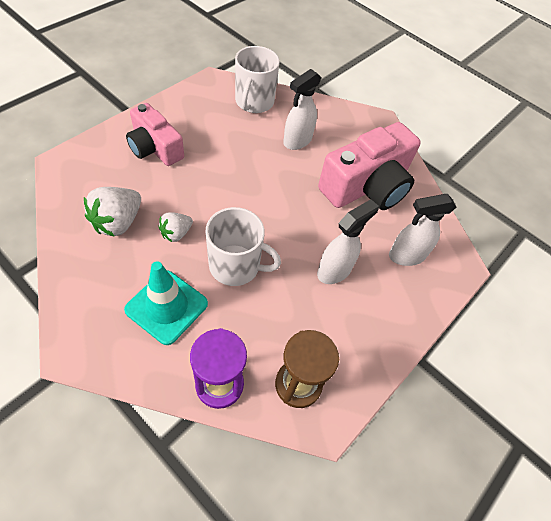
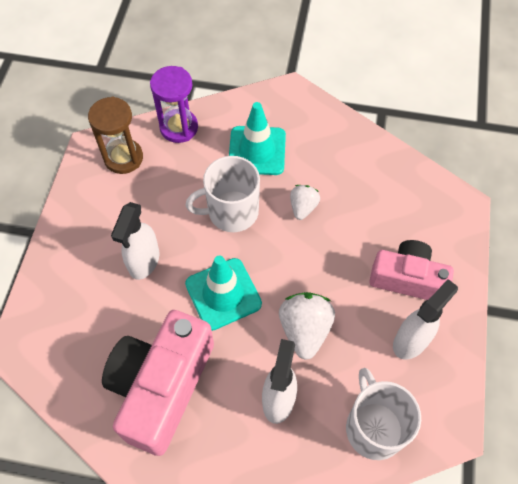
camera: 155 degrees right, 5 degrees up
white strawberry [84,187,141,237] -> white strawberry moved to [279,292,335,360]
white spray bottle [389,194,456,266] -> white spray bottle moved to [393,279,458,359]
none -> turquoise traffic cone [185,256,262,331]

